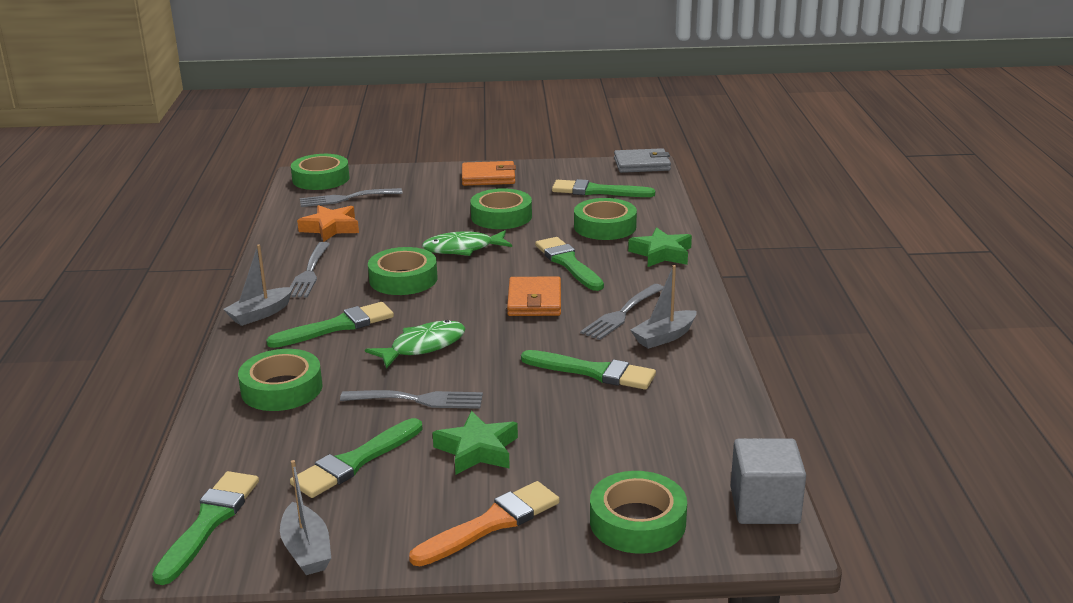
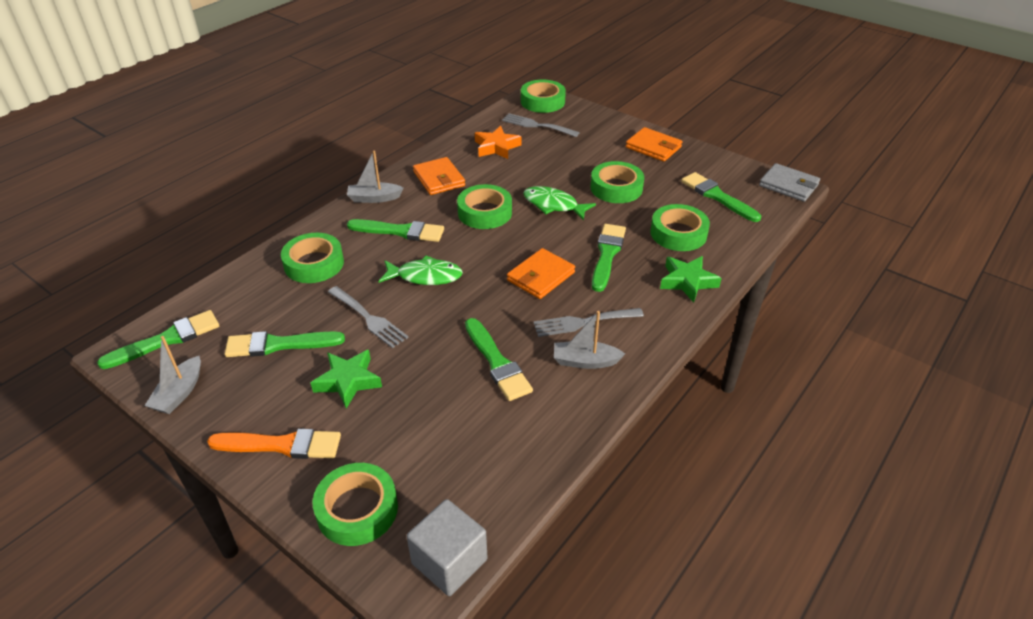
camera: 40 degrees right, 15 degrees up
grey fork [290,242,330,297] -> orange wallet [413,157,465,195]

